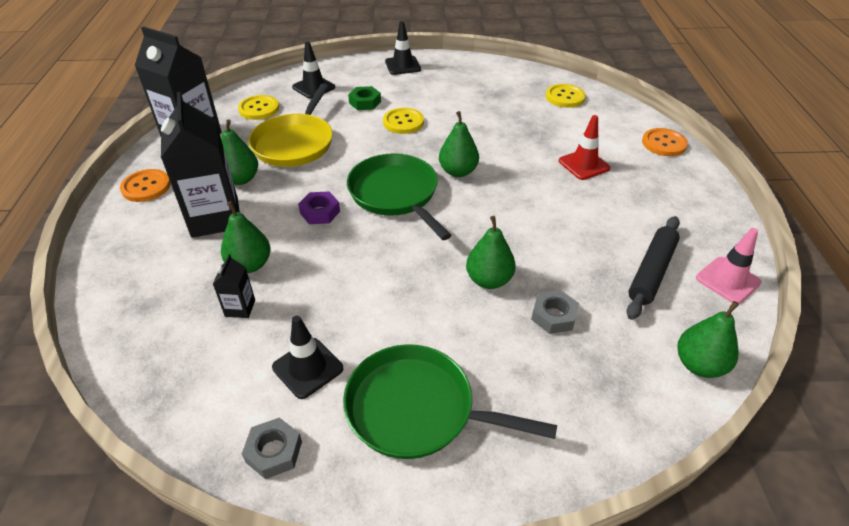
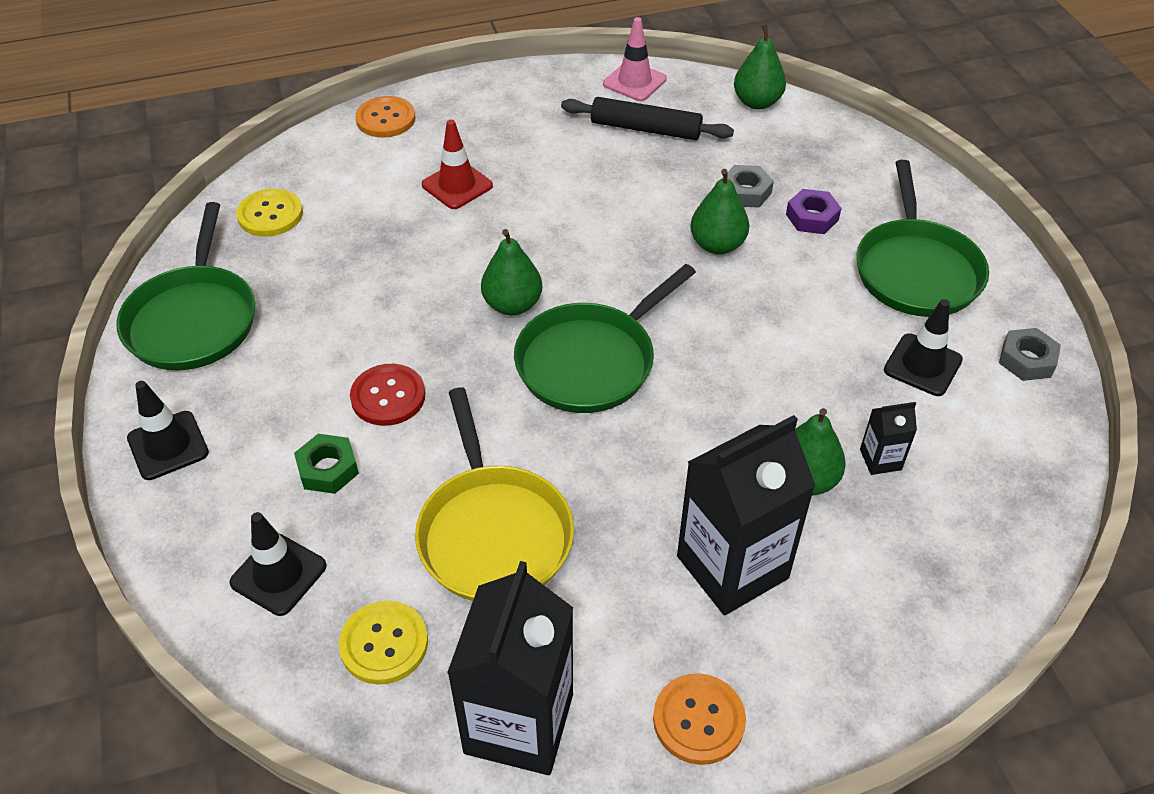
camera: 105 degrees left, 5 degrees up
green pear [221,120,258,185] -> none
yellow pan [248,83,333,167] -> yellow pan turned 75 degrees clockwise [415,387,574,601]
purple nut [298,191,340,224] -> purple nut moved to [786,189,842,234]
yellow button [383,108,424,134] -> red button [350,364,425,426]
none -> green pan [116,202,255,370]

